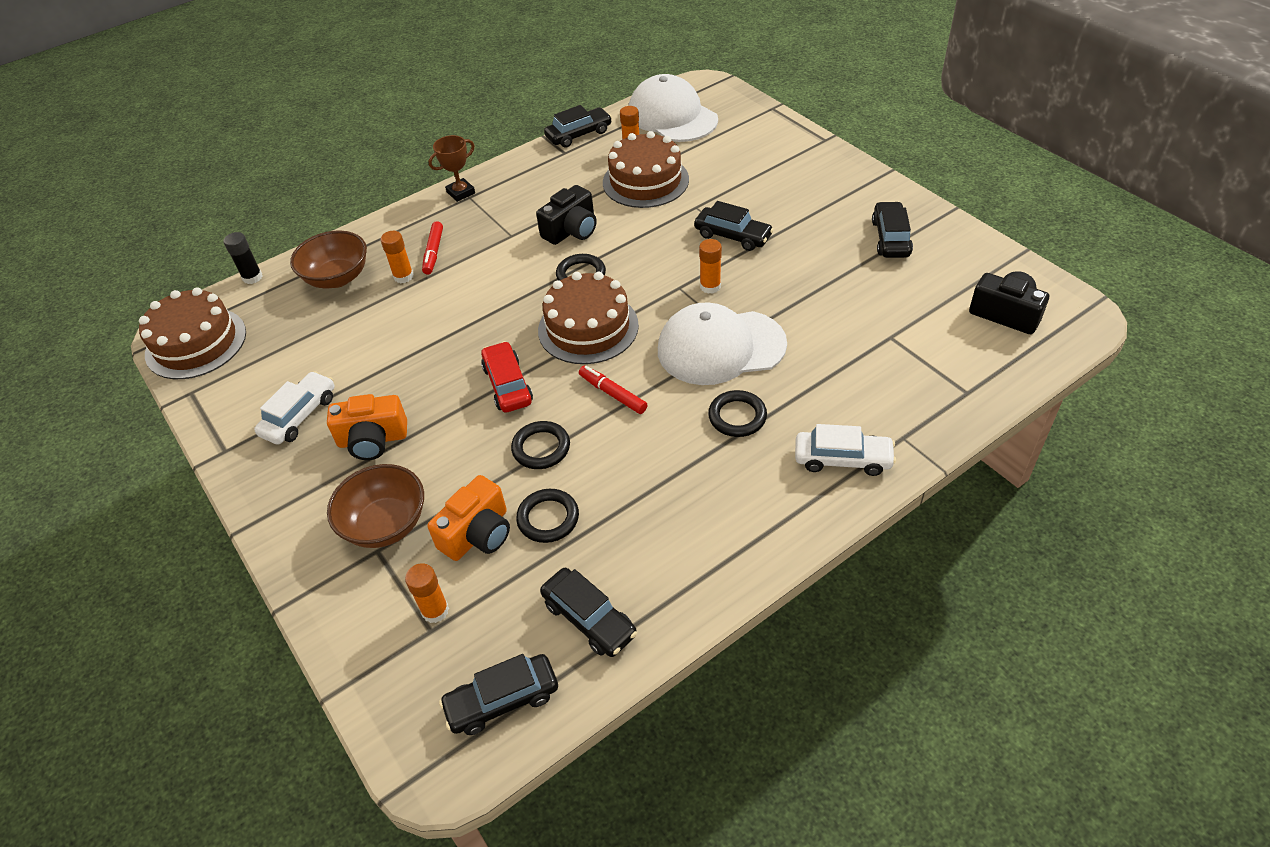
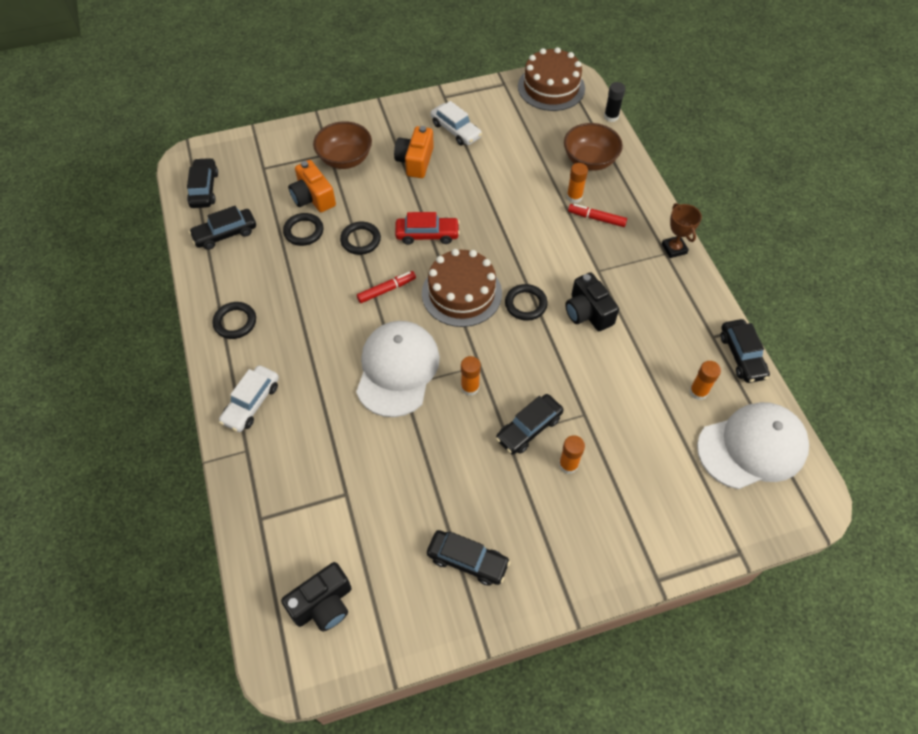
camera: 105 degrees right, 10 degrees up
orange glue stick [405,563,449,623] -> orange glue stick moved to [559,435,585,474]
brown cake [603,131,689,208] -> none
black ring [708,390,767,437] -> black ring moved to [213,302,256,339]

